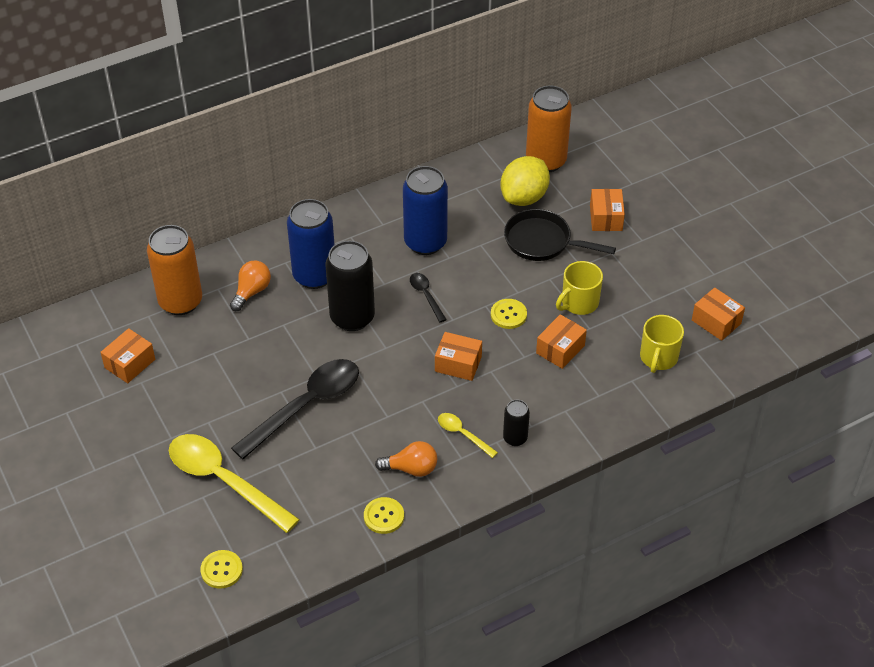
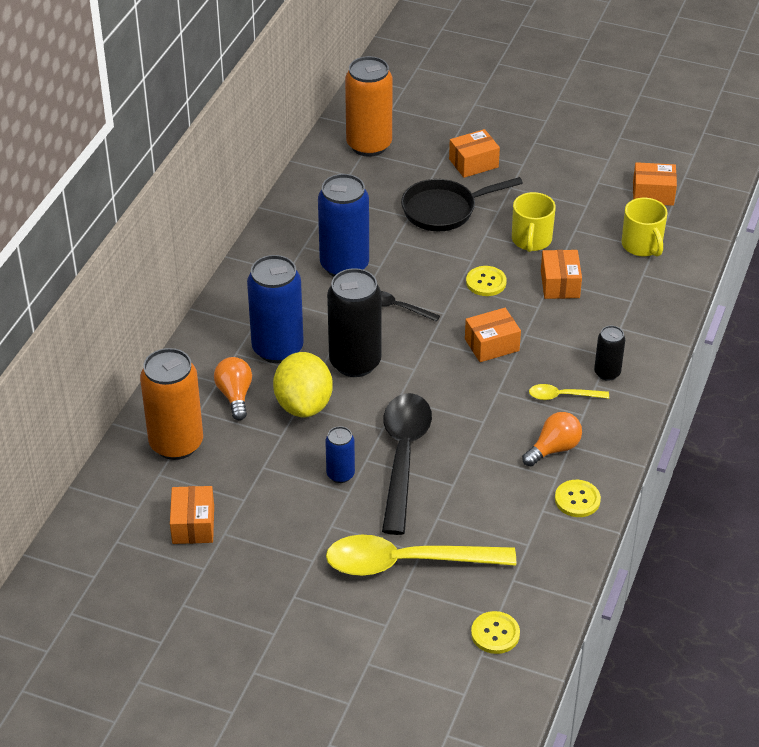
camera: 40 degrees left, 5 degrees down
yellow lemon [500,156,550,206] -> yellow lemon moved to [273,352,333,417]
orange box [590,189,625,231] -> orange box turned 75 degrees counterclockwise [449,129,500,178]
none -> blue can [325,426,355,483]

